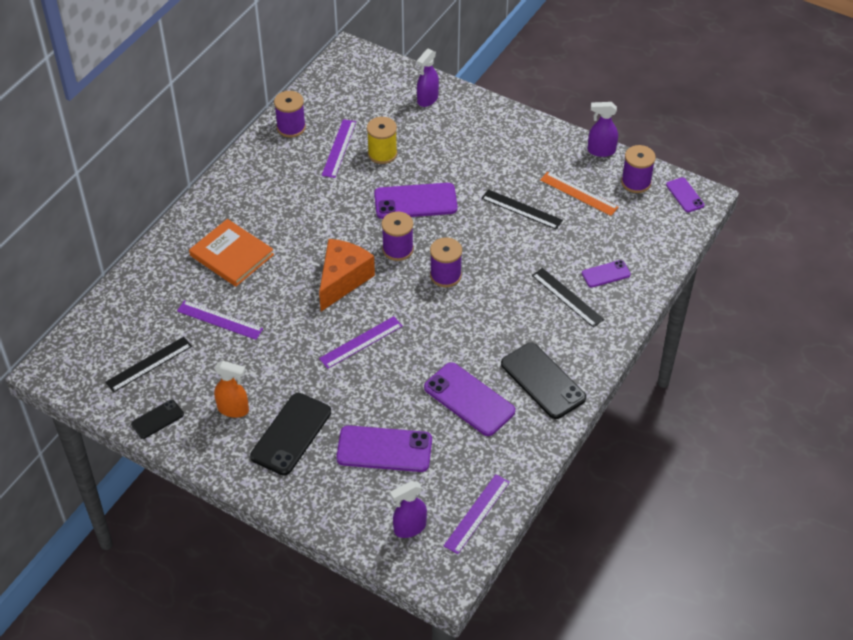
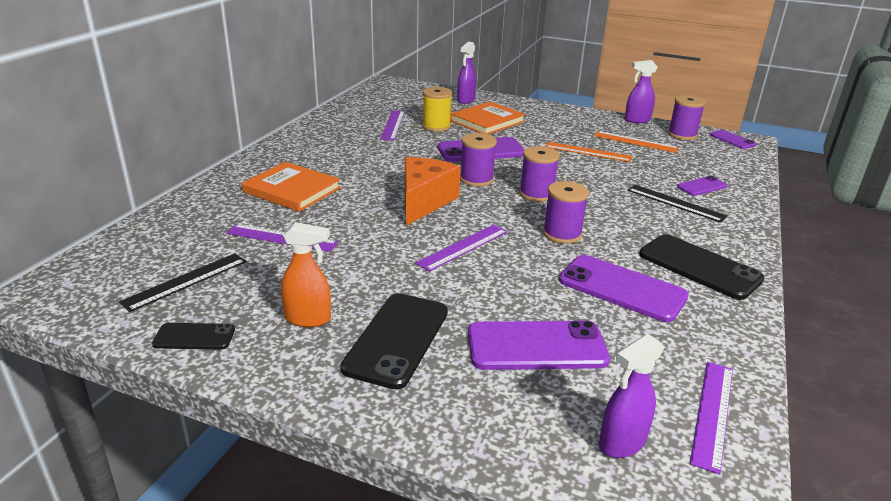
camera: 10 degrees left, 20 degrees down
black phone [131,400,184,439] -> black phone turned 45 degrees clockwise [152,323,235,350]
purple spool [274,91,306,138] -> purple spool moved to [543,181,589,244]
black ruler [481,189,563,230] -> orange ruler [545,142,633,162]
none -> orange book [450,102,526,134]

